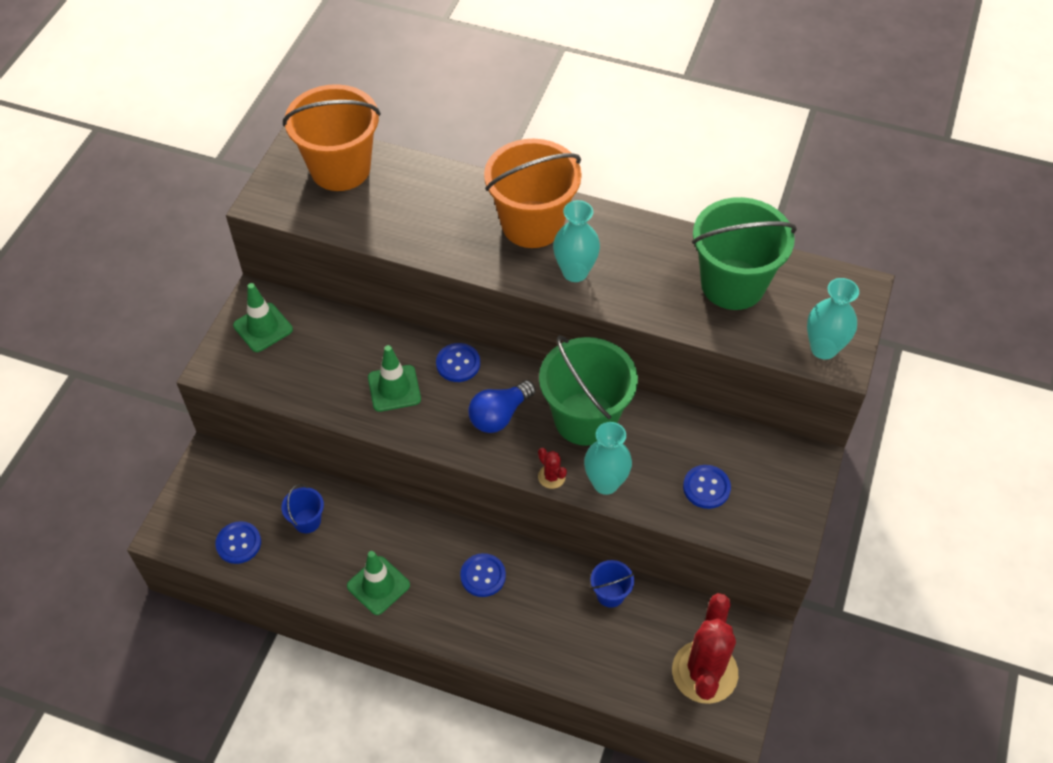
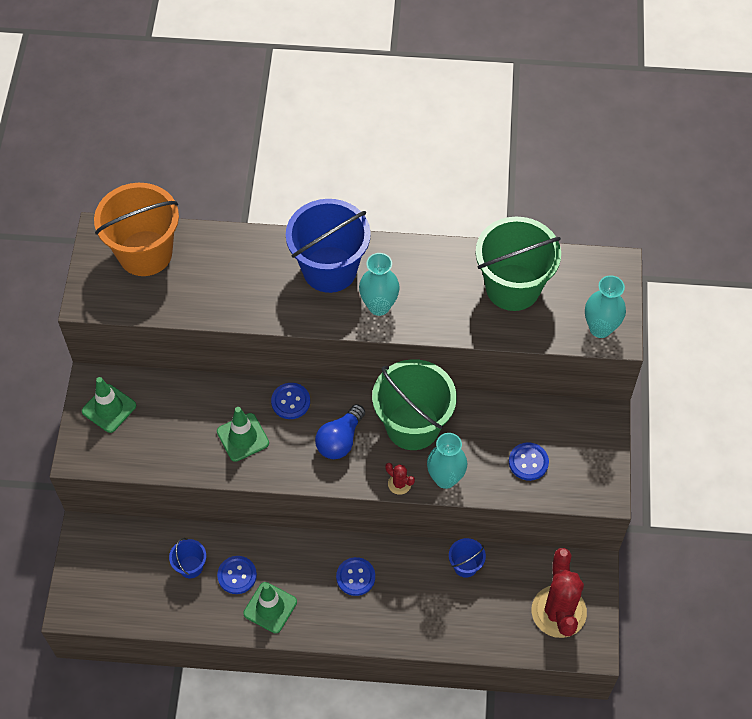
camera: 15 degrees left, 5 degrees up
blue button [215,521,261,564] -> blue button moved to [217,556,257,594]
orange bucket [484,139,582,248] -> blue bucket [286,199,371,293]

